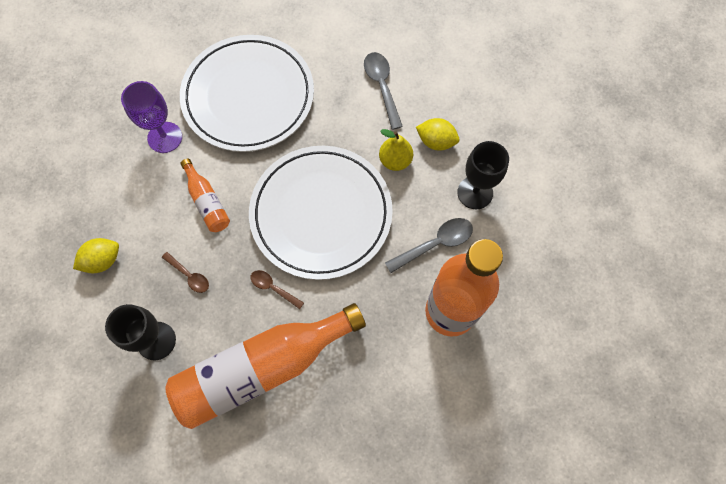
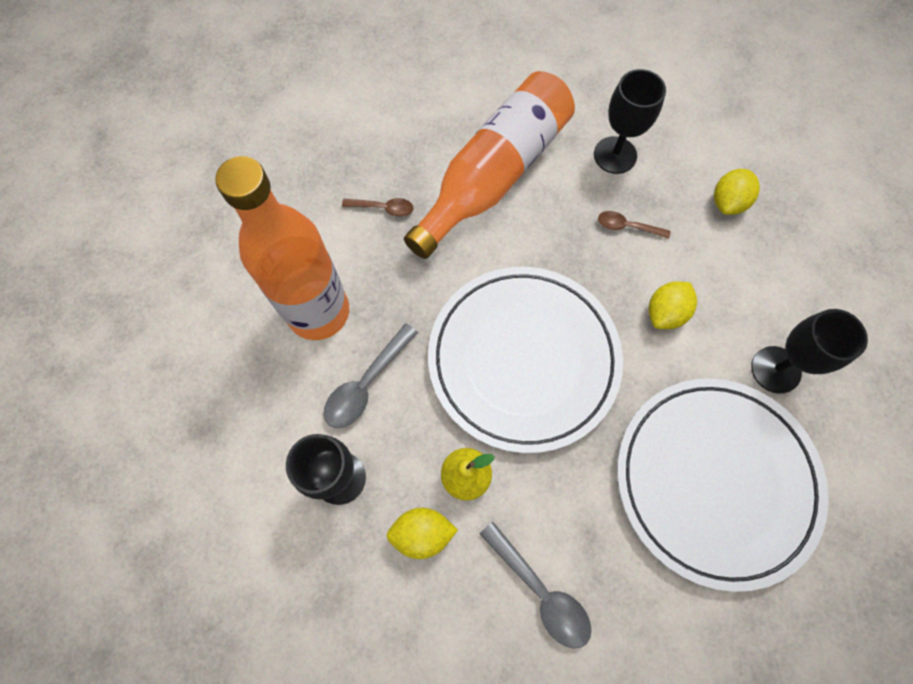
camera: 155 degrees right, 0 degrees up
purple goblet [121,81,182,153] -> black goblet [751,309,868,394]
orange bottle [180,159,230,232] -> yellow lemon [649,281,697,329]
brown spoon [251,270,304,309] -> brown spoon moved to [342,198,413,217]

